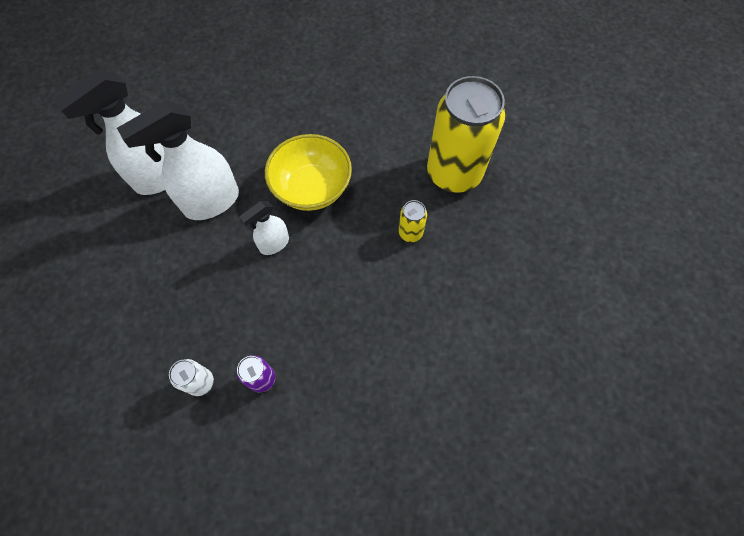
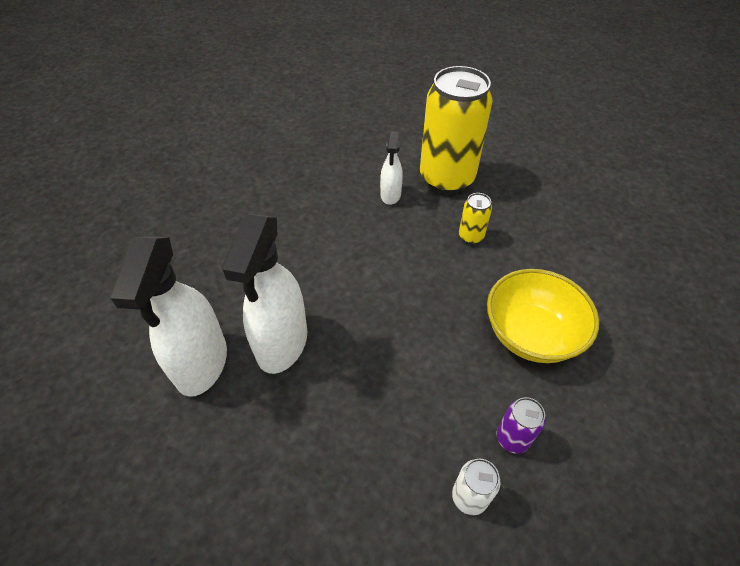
camera: 45 degrees left, 15 degrees down
white spray bottle [240,201,289,255] -> white spray bottle moved to [380,131,403,205]
yellow bowl [265,134,352,211] -> yellow bowl moved to [487,269,599,363]

